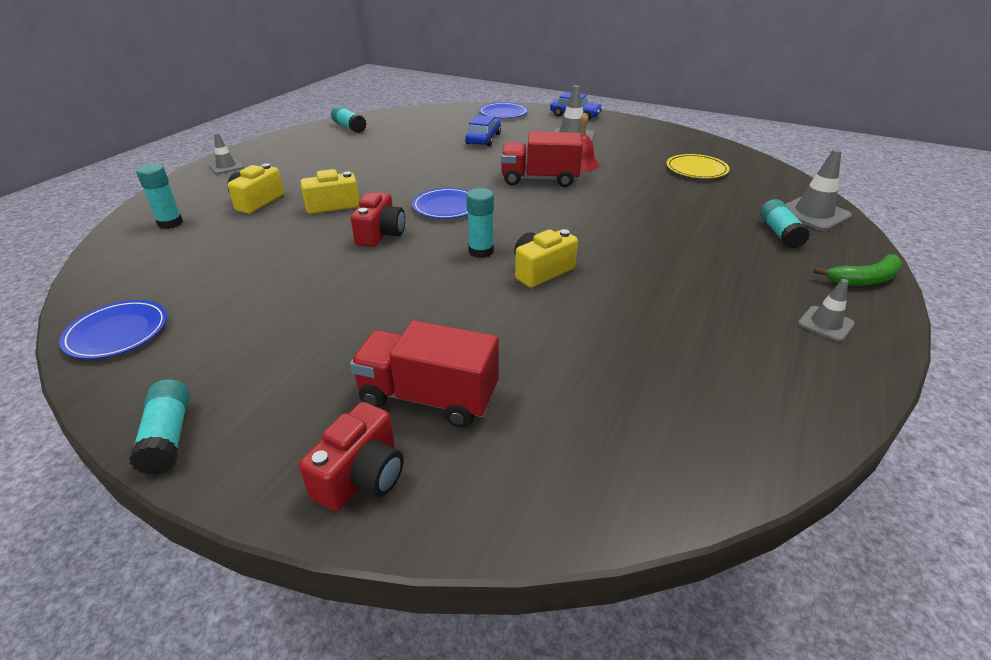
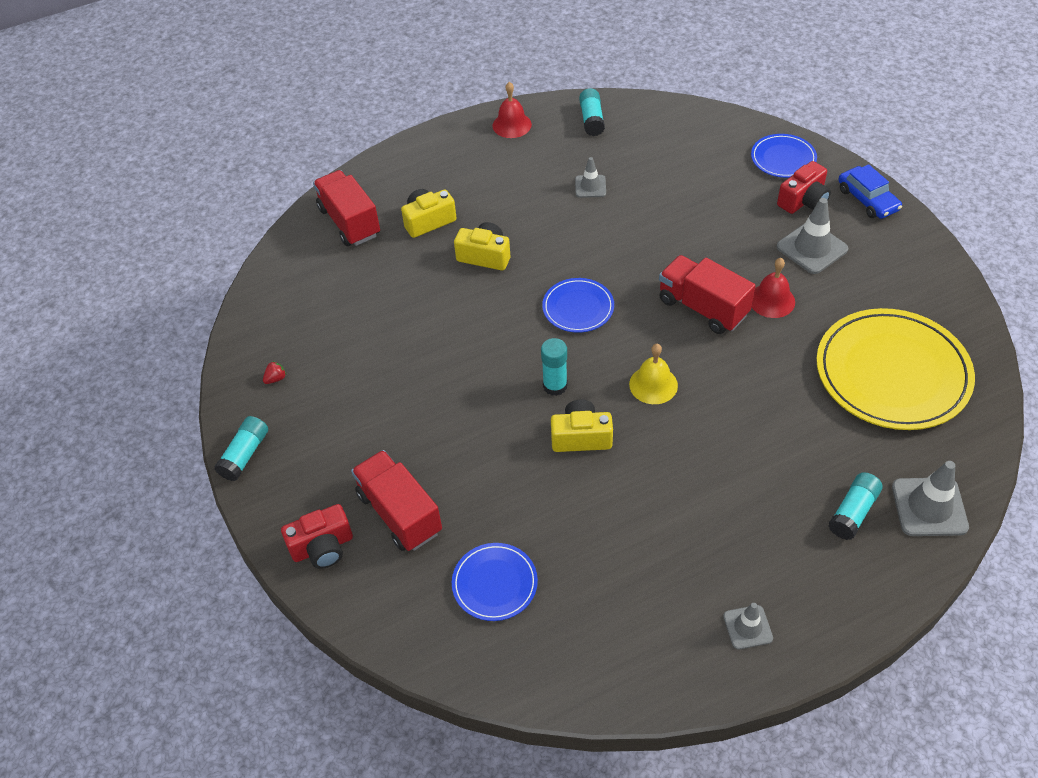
camera: 40 degrees right, 15 degrees up
blue plate [59,300,167,359] -> blue plate moved to [452,543,538,621]
turquoise glue stick [136,164,183,229] -> red truck [313,170,380,246]
grey traffic cone [209,133,244,174] -> grey traffic cone moved to [575,157,606,198]
red camera [351,192,405,247] -> red camera moved to [777,161,831,214]
blue car [465,115,501,146] -> none
yellow plate [666,154,729,178] -> yellow plate [816,308,975,430], size x1.99
green banana [814,254,902,286] -> none
none -> red strawberry [263,361,286,384]
none -> red bell [492,82,532,138]
none -> yellow bell [629,344,678,404]

